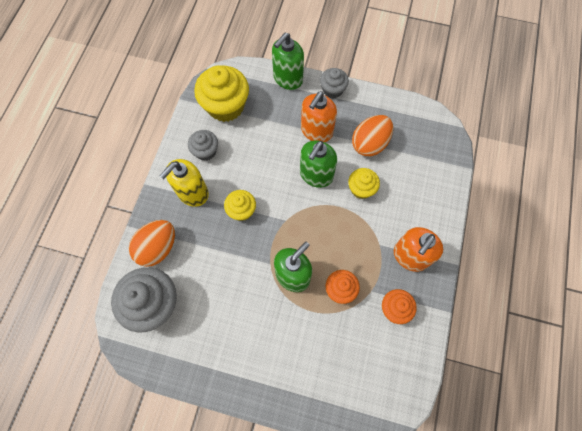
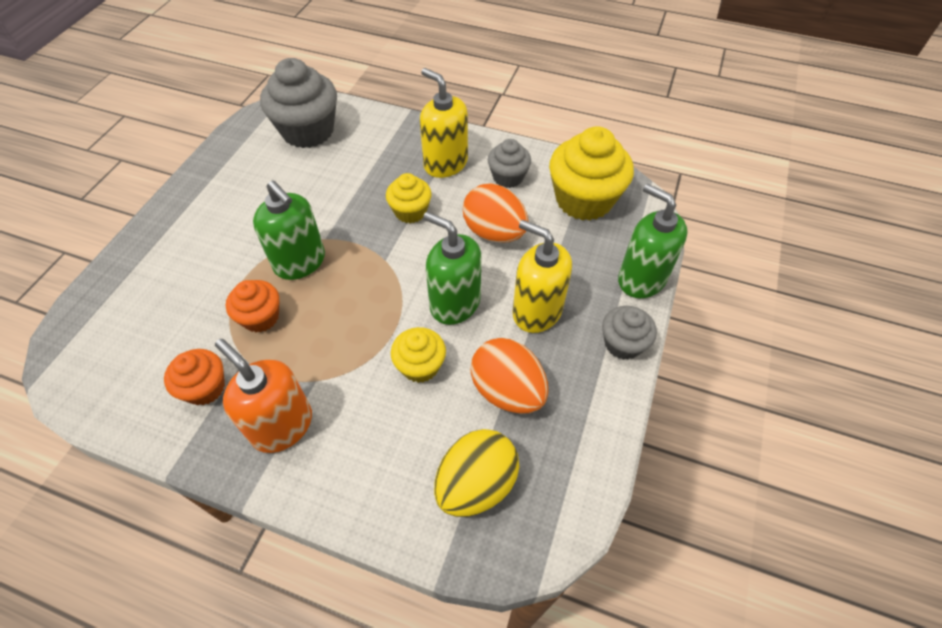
camera: 95 degrees right, 15 degrees down
orange egg [129,220,175,267] -> orange egg moved to [463,183,528,243]
orange soap dispenser [301,91,337,142] -> yellow soap dispenser [512,220,572,333]
none -> yellow egg [434,429,519,517]

